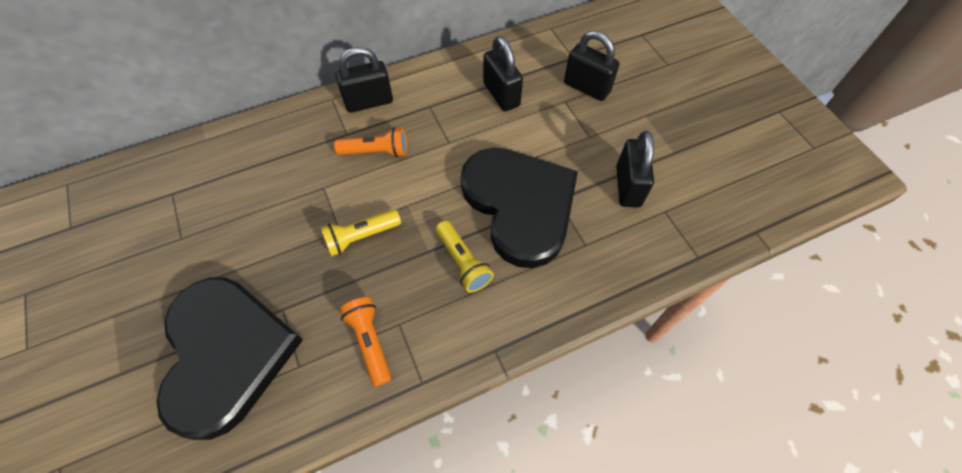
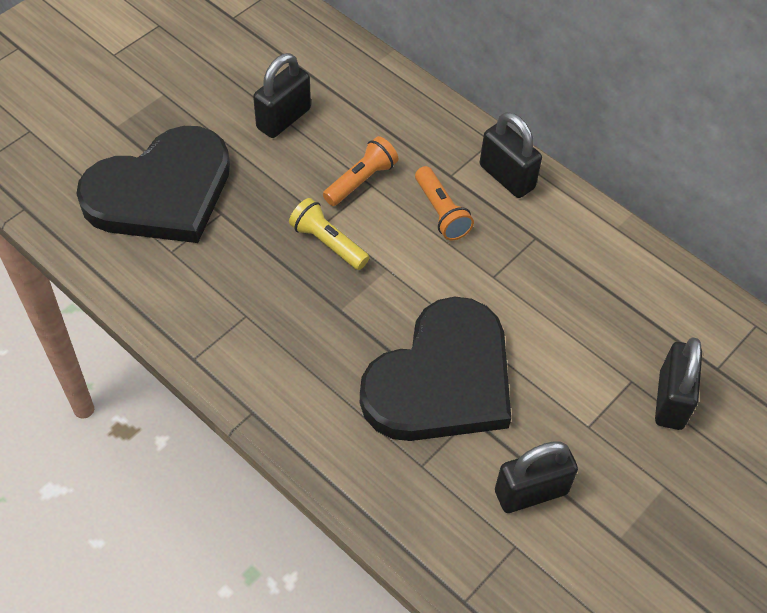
camera: 65 degrees right, 5 degrees down
orange flashlight [340,297,391,387] -> orange flashlight moved to [323,136,399,206]
yellow flashlight [436,221,494,292] -> none
black padlock [483,36,523,112] -> black padlock moved to [253,53,311,138]

